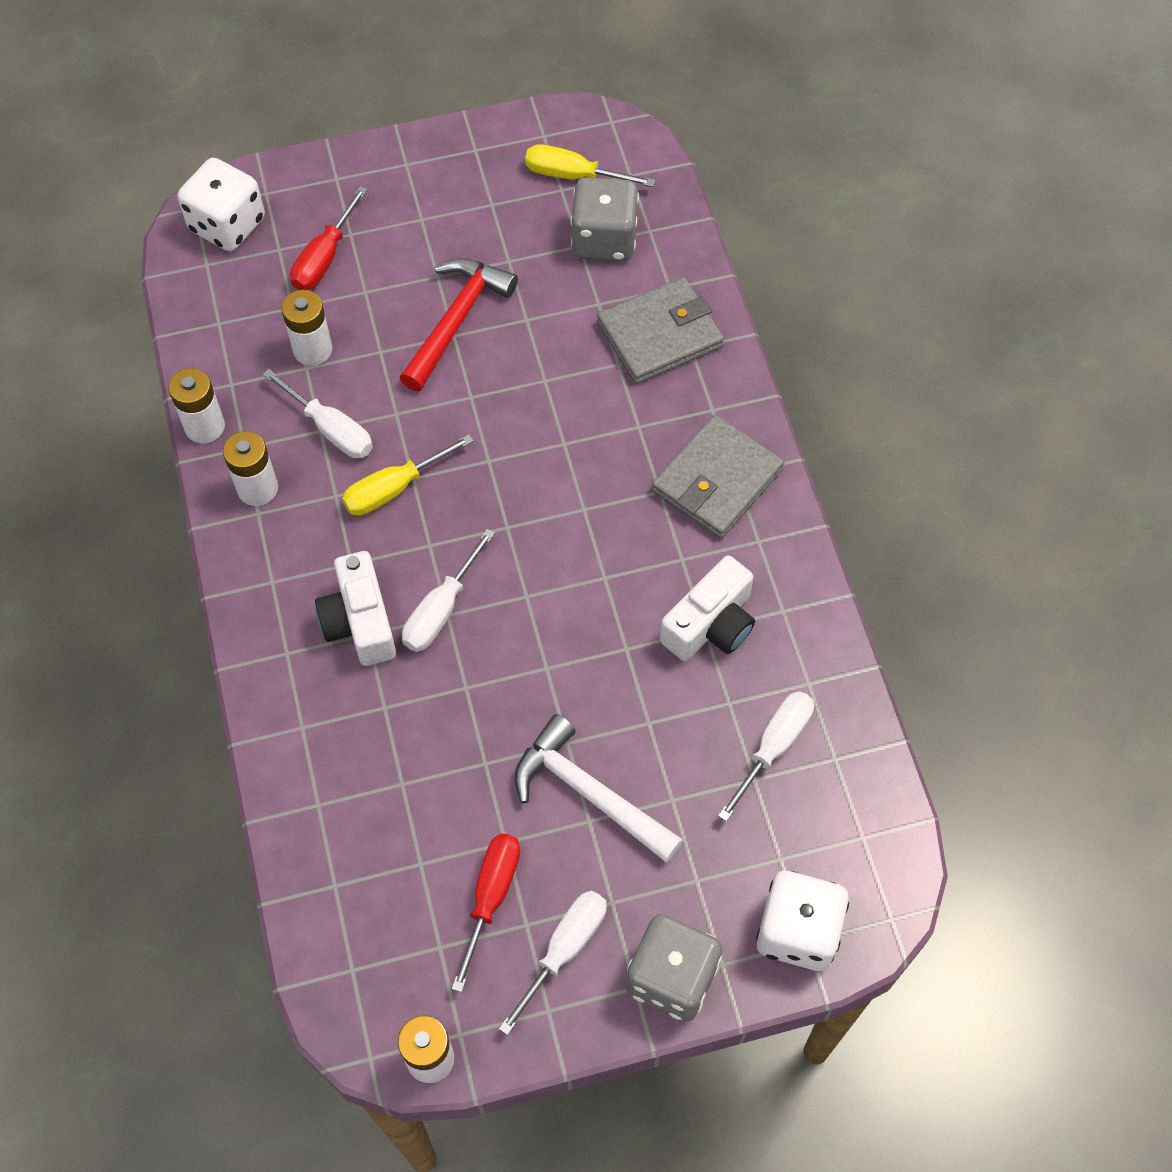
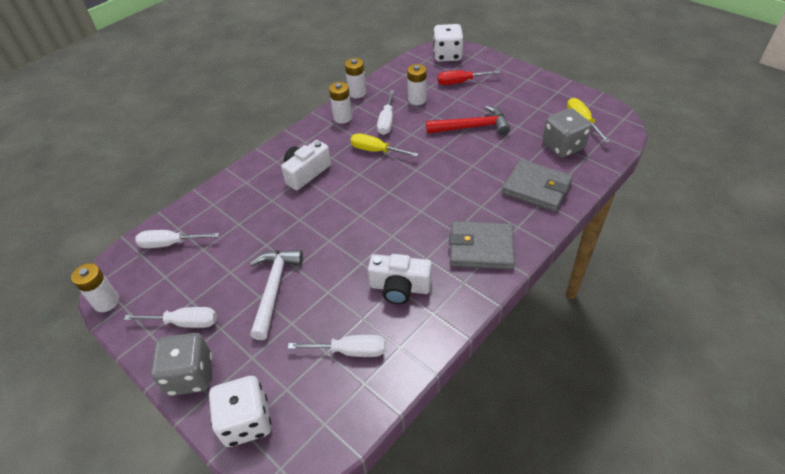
camera: 60 degrees right, 15 degrees down
white screwdriver [402,529,495,652] -> white screwdriver moved to [135,230,219,248]
red screwdriver [451,833,520,992] -> none

